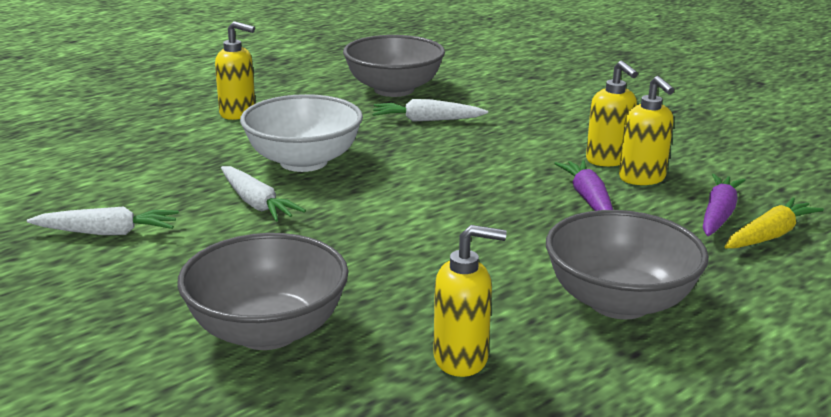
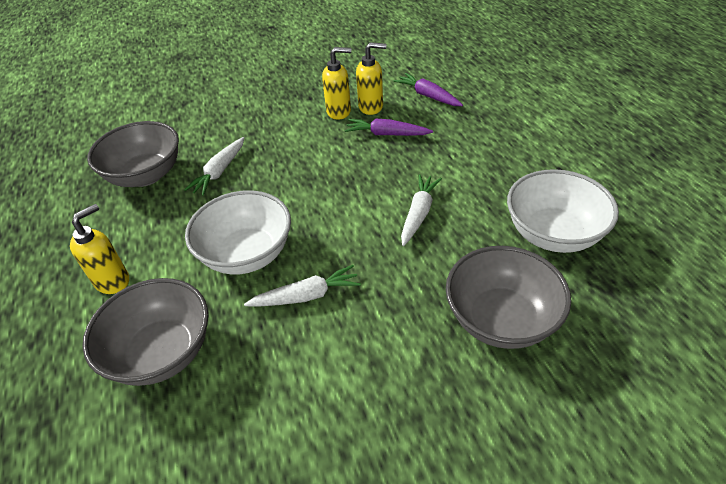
camera: 65 degrees left, 20 degrees up
white carrot [27,207,179,235] -> white carrot moved to [401,174,442,246]
yellow soap dispenser [433,225,507,377] -> white bowl [507,169,619,253]
grey bowl [546,210,709,319] -> grey bowl moved to [82,278,208,386]
yellow carrot [725,197,824,249] -> none

